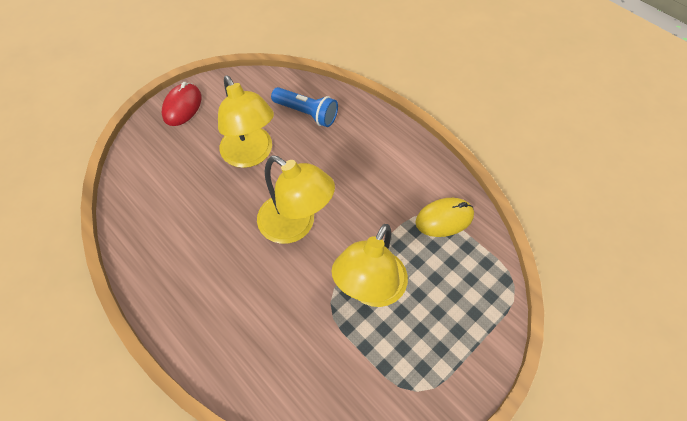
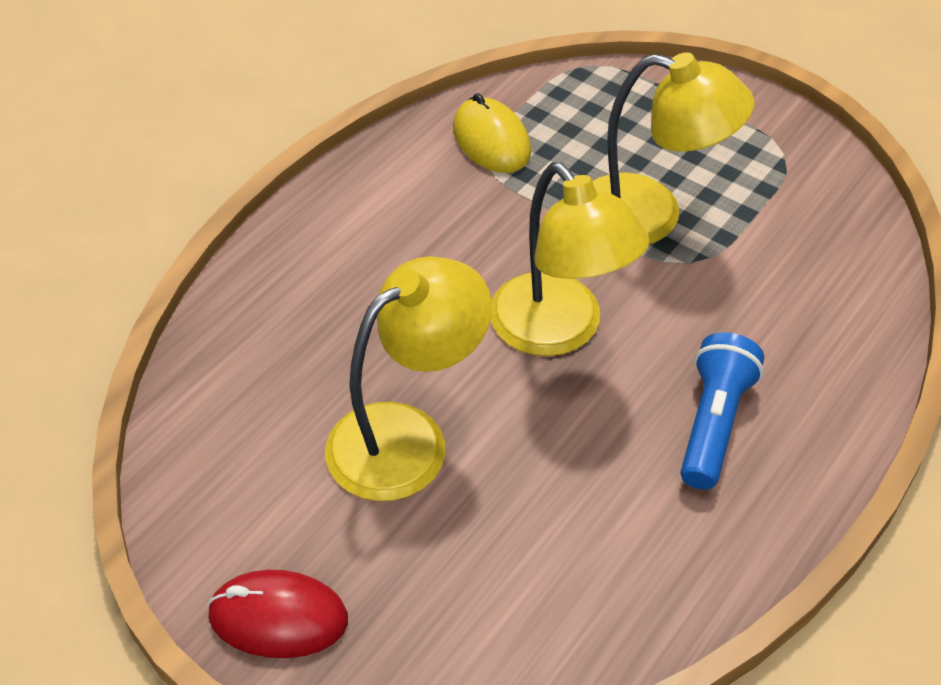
camera: 100 degrees left, 10 degrees down
yellow lamp [257,155,335,244] -> yellow lamp turned 120 degrees clockwise [491,162,650,356]
blue flashlight [271,87,338,127] -> blue flashlight moved to [680,332,764,490]

